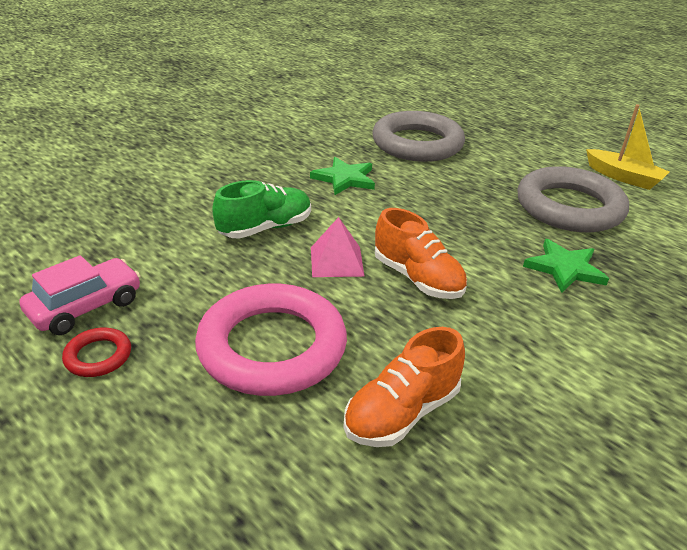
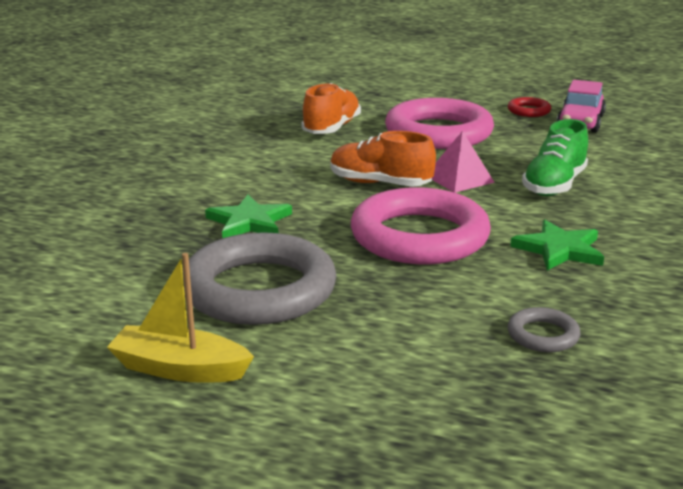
camera: 155 degrees right, 10 degrees down
grey ring [372,111,465,162] -> grey ring [508,307,581,352], size x0.43
none -> pink ring [351,187,491,264]

